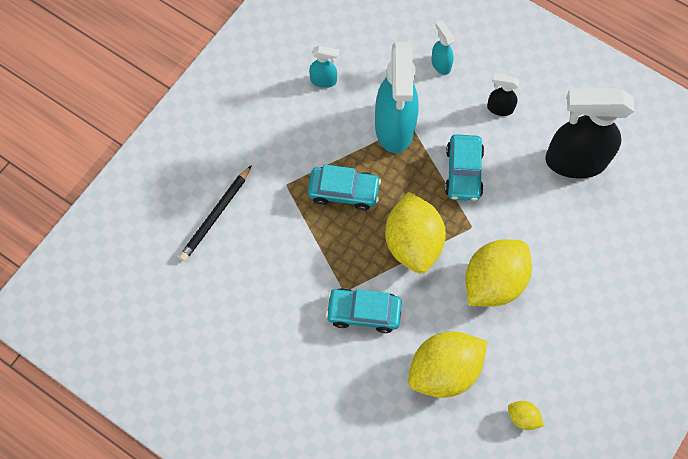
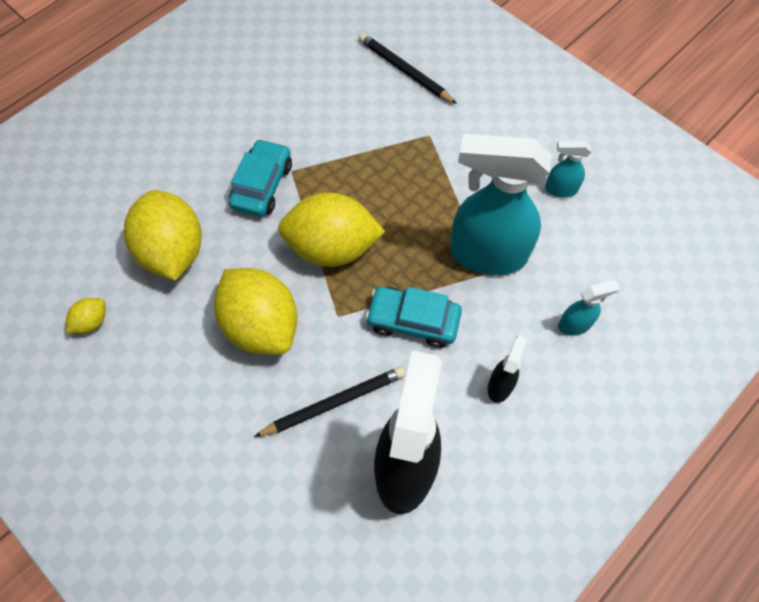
camera: 100 degrees right, 5 degrees down
turquoise car [308,164,381,210] -> none
turquoise spray bottle [309,46,339,88] -> turquoise spray bottle turned 75 degrees clockwise [545,140,591,198]
none -> black pencil [254,366,406,437]

